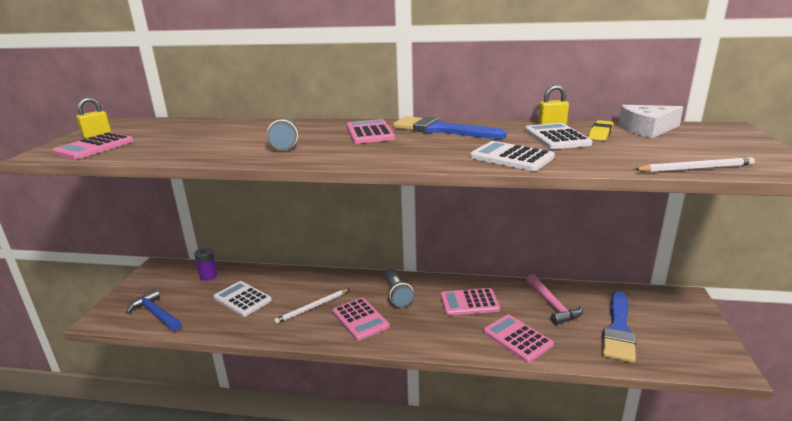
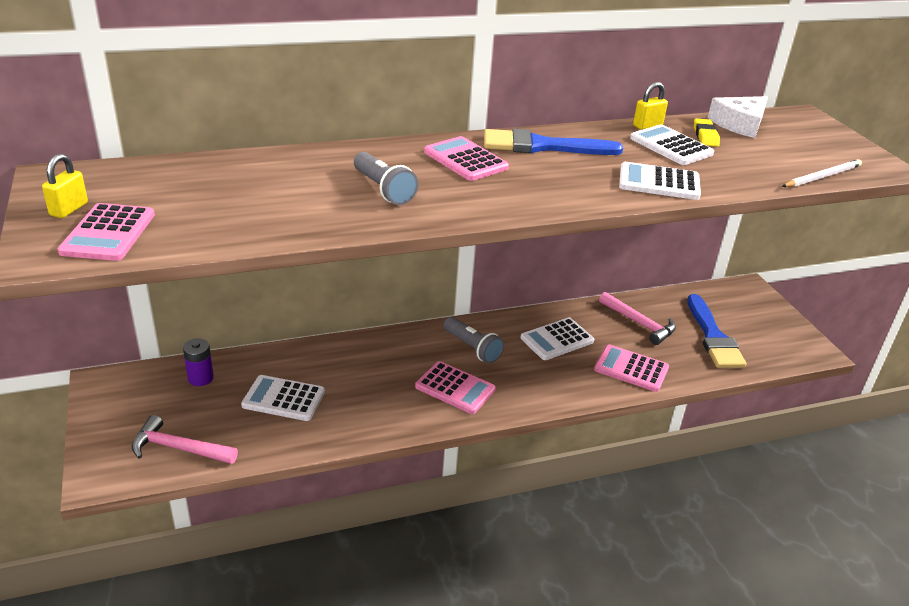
camera: 30 degrees left, 10 degrees up
blue hammer [126,289,181,331] -> pink hammer [132,415,238,464]
white pencil [274,289,349,324] -> none
pink calculator [440,288,500,316] -> white calculator [520,317,594,360]

